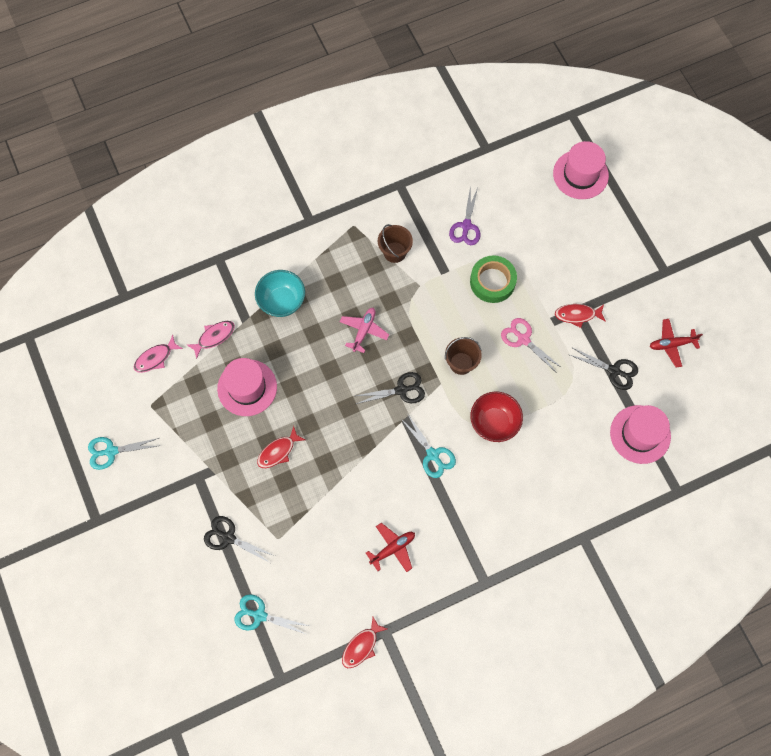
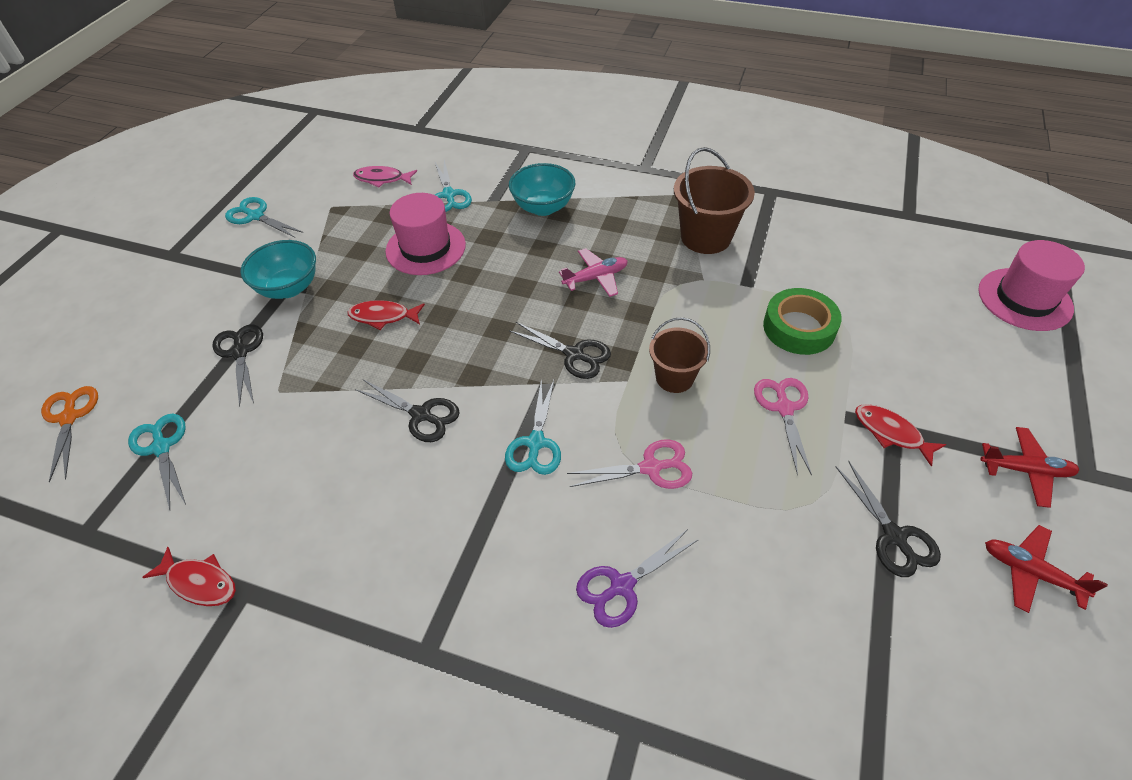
camera: 45 degrees right, 20 degrees down
pink fish [187,321,235,359] -> turquoise scissors [435,160,472,212]
red fish [342,617,387,668] -> red fish turned 150 degrees counterclockwise [142,547,236,606]
red plane [366,523,415,572] -> red plane moved to [981,427,1079,508]
brown bucket [378,224,413,263] -> brown bucket [674,147,755,254], size x1.56
purple scissors [449,185,480,245] -> purple scissors moved to [576,529,699,628]
red bowl [470,392,523,442] -> pink scissors [567,439,692,489]
pink hat [610,405,671,464] -> none
none -> orange scissors [41,386,98,482]
none -> turquoise bowl [240,240,316,299]
none -> black scissors [355,380,460,442]

